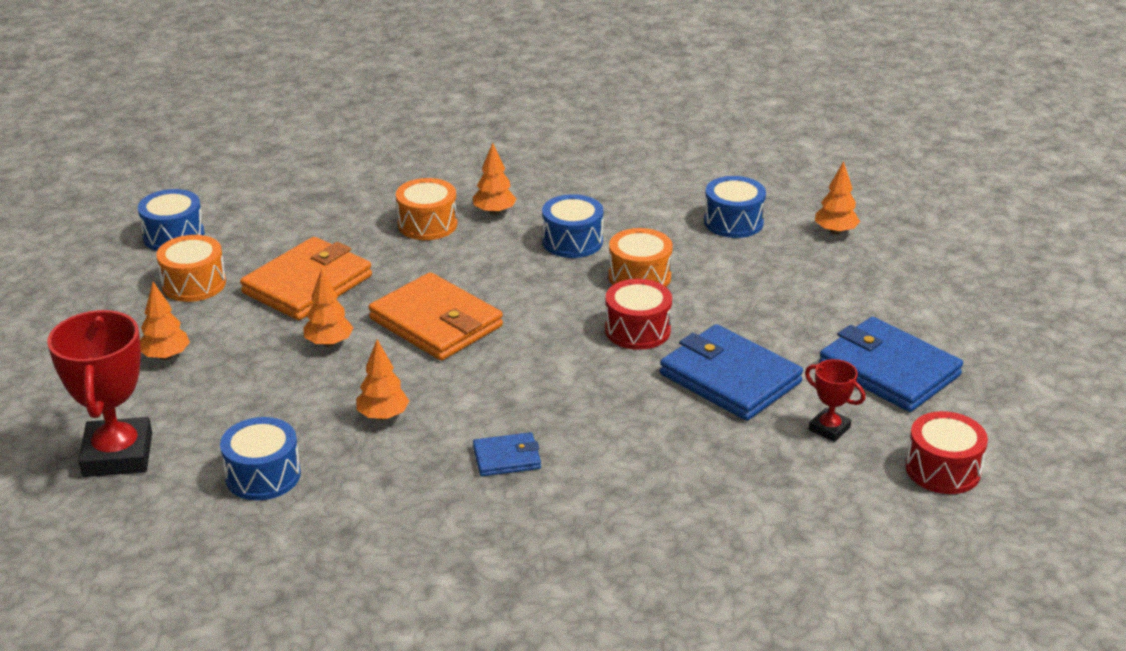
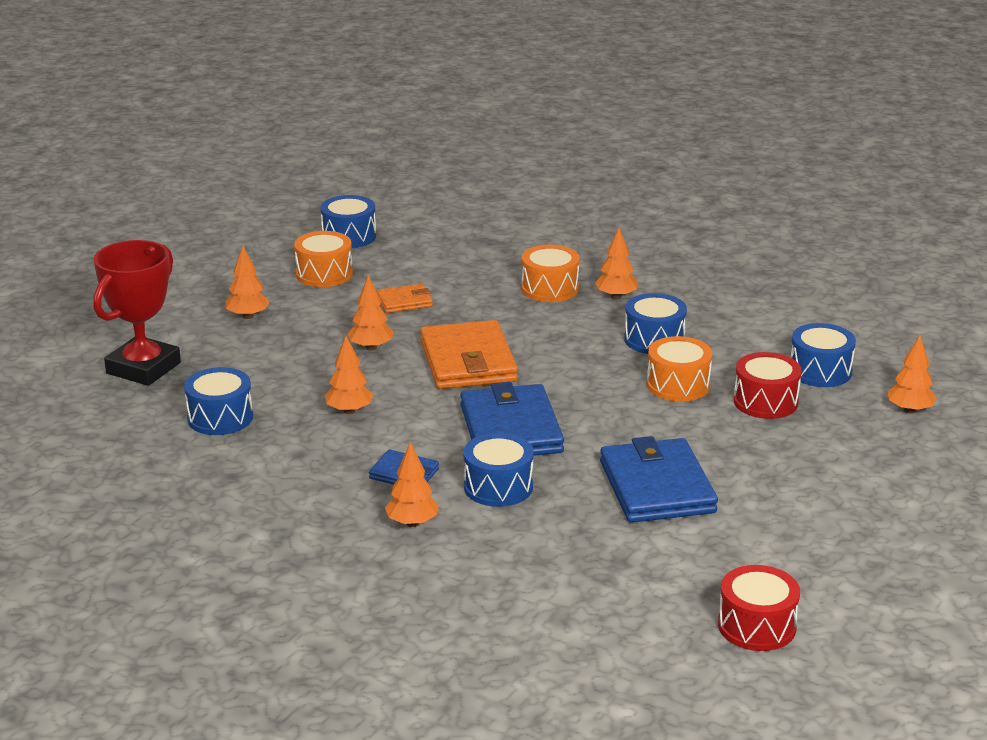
camera: 35 degrees right, 5 degrees down
orange wallet [240,237,372,320] -> orange wallet [377,284,433,313], size x0.50
red drum [605,279,672,350] -> red drum moved to [734,352,802,419]
red trophy [805,359,865,442] -> none
blue wallet [819,317,963,412] -> blue wallet moved to [460,382,564,456]
none -> orange tree [385,442,439,527]
none -> blue drum [463,433,534,507]

